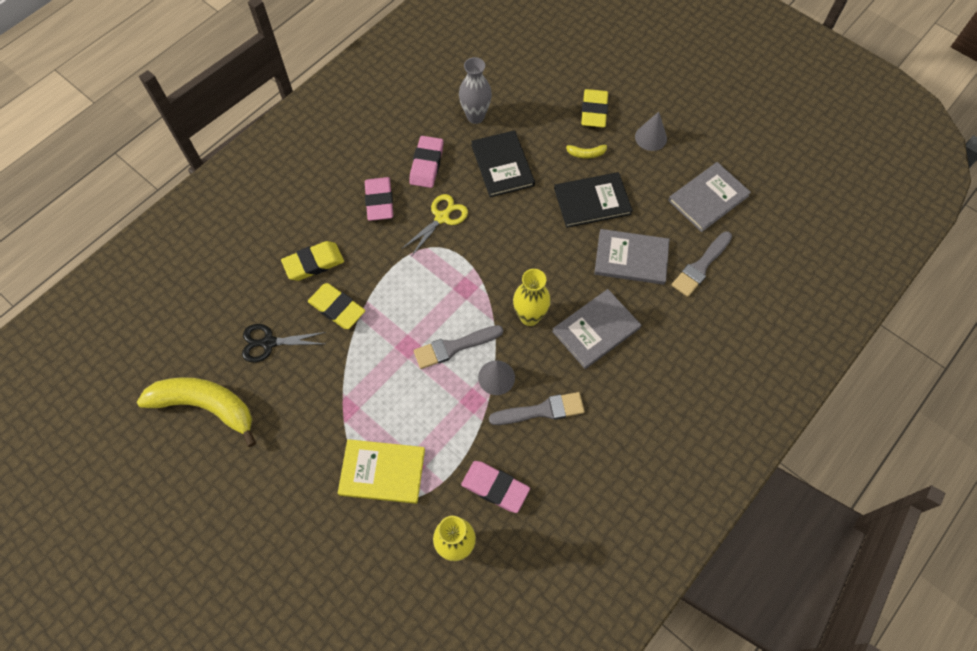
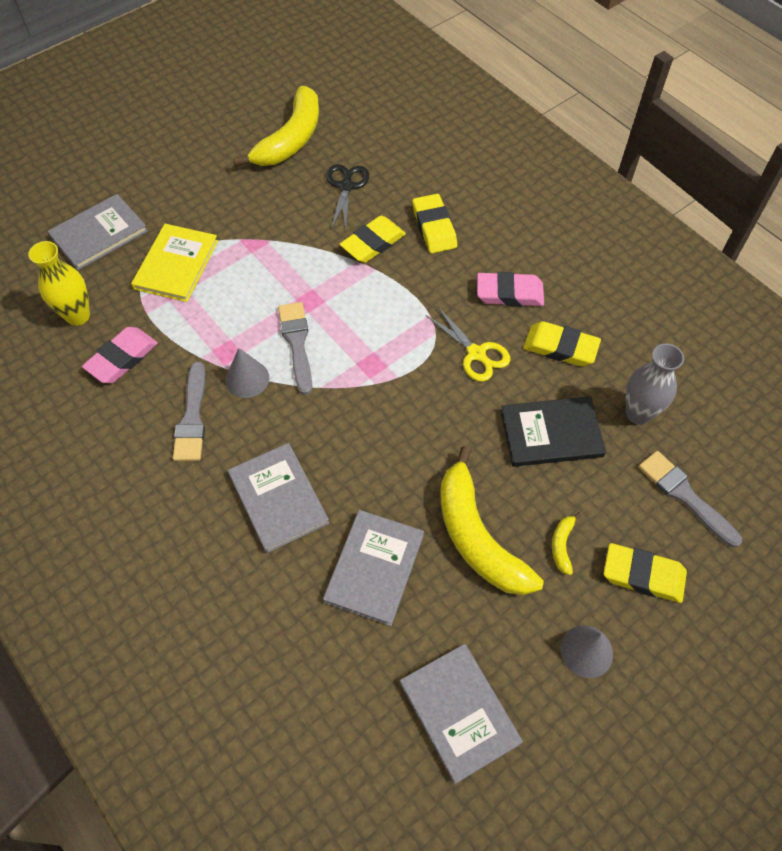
camera: 100 degrees right, 5 degrees down
pink eraser [409,136,444,188] -> yellow eraser [523,321,601,366]
yellow vase [513,269,551,326] -> none
black book [554,172,633,228] -> yellow banana [440,446,544,595]
grey brush [672,231,732,297] -> grey brush moved to [639,451,742,547]
none -> grey book [47,194,148,270]

